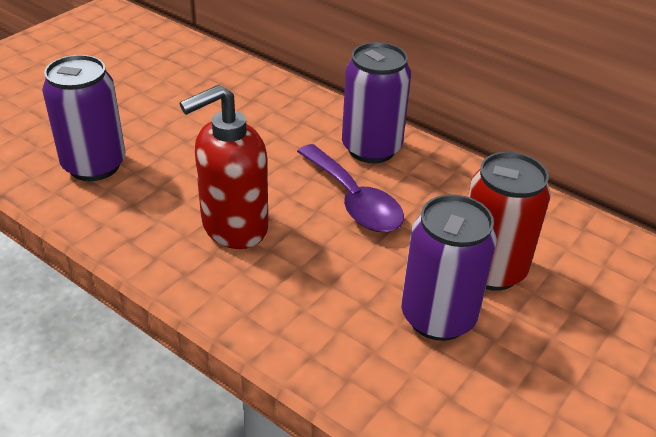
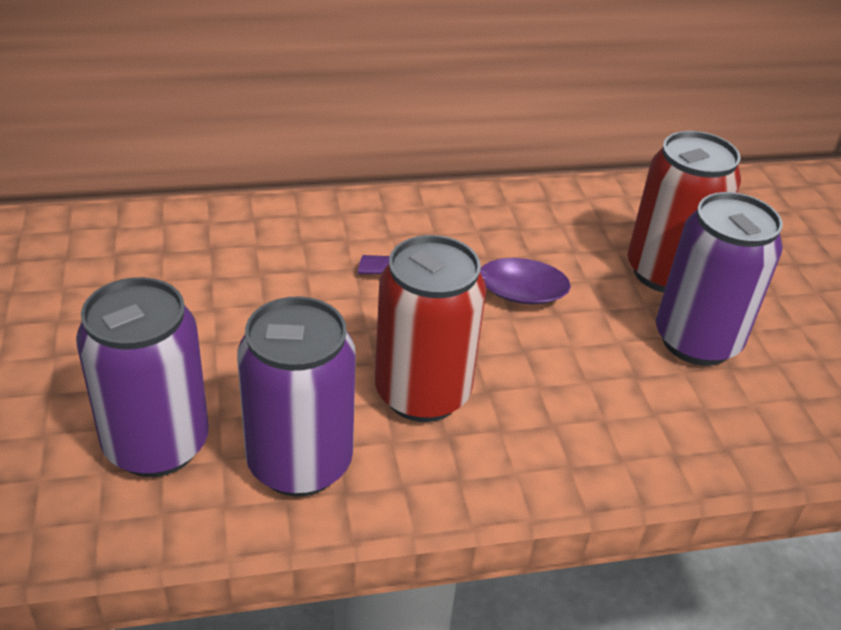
camera: 50 degrees left, 0 degrees up
red soap dispenser [180,85,269,249] -> red can [375,235,486,422]
purple can [342,42,411,163] -> purple can moved to [237,296,356,497]

